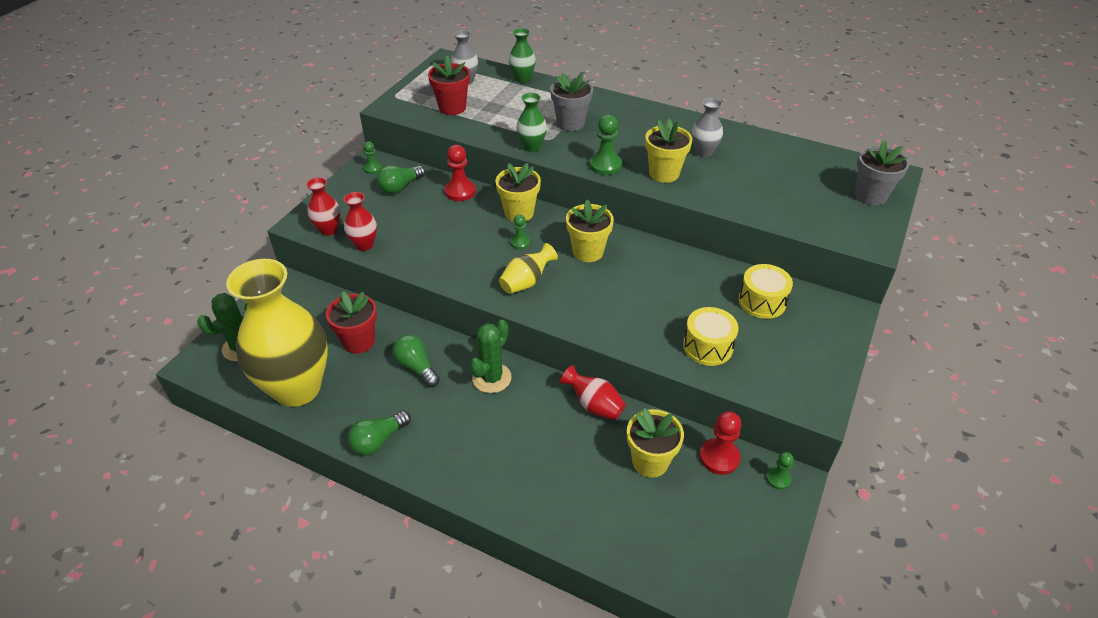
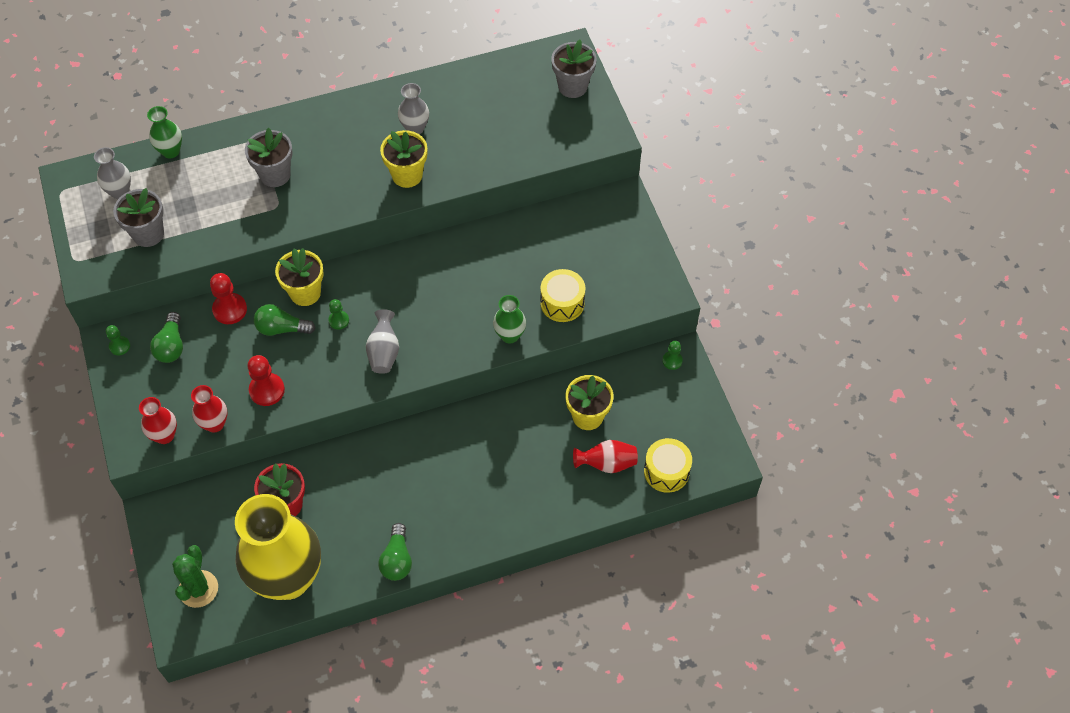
camera: 45 degrees left, 15 degrees up
green light bulb [392,334,440,387] -> green light bulb moved to [254,304,316,336]
red flower pot [428,56,470,115] -> grey flower pot [113,188,164,247]
green cactus [470,320,512,393] -> none
yellow vase [499,243,558,294] -> grey vase [366,309,399,374]
green vase [516,93,547,152] -> green vase moved to [493,295,526,343]
red vase [560,365,626,420] -> red vase moved to [573,440,638,473]
yellow flower pot [566,200,614,262] -> none
green pawn [589,115,622,175] -> none
red pawn [700,411,742,475] -> red pawn moved to [247,355,285,406]
yellow drum [739,264,793,319] -> yellow drum moved to [644,438,692,493]

